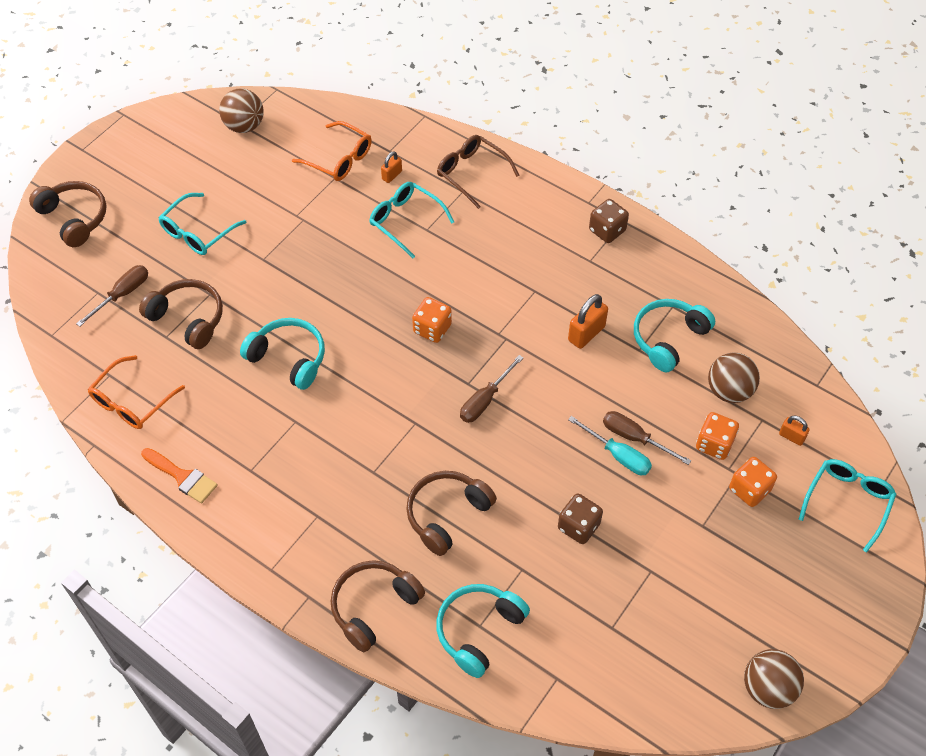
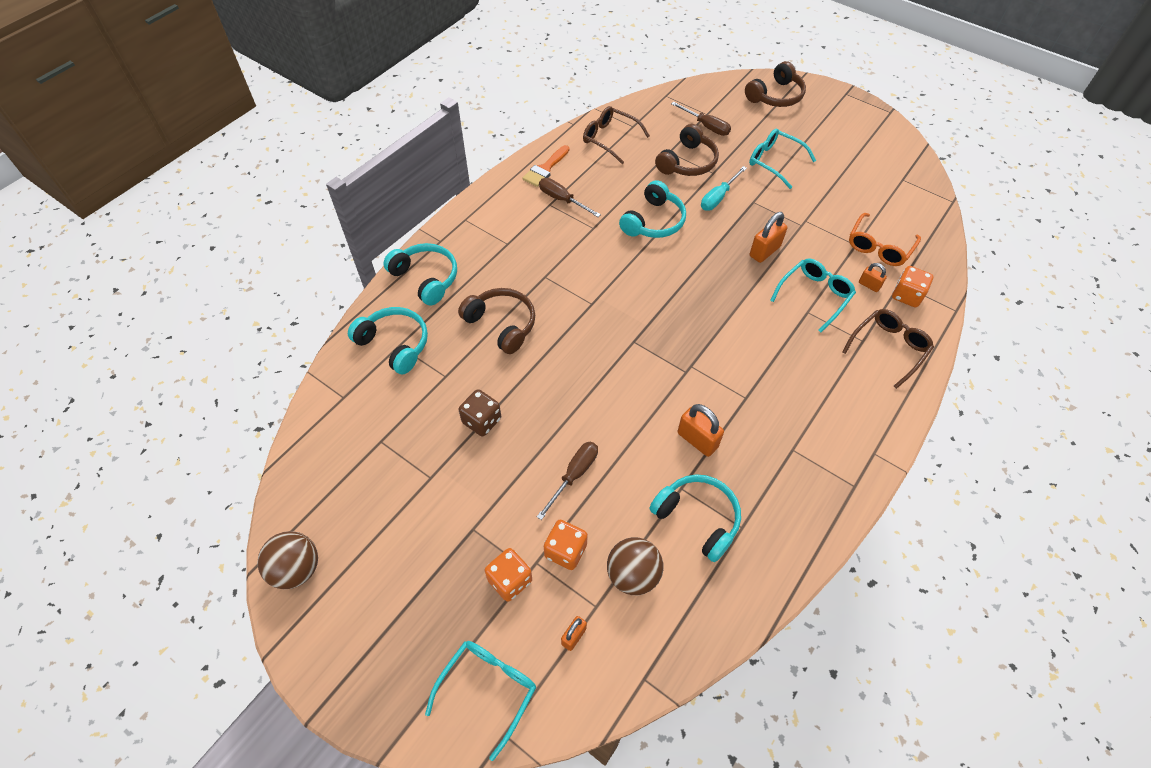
camera: 90 degrees right, 0 degrees up
orange glasses [88,355,185,429] -> brown glasses [583,106,650,164]
brown ball [219,89,264,133] -> none
brown headphones [331,560,425,652] -> turquoise headphones [383,243,457,306]
orange dice [412,297,452,343] -> orange dice moved to [892,266,933,307]
brown screwdriver [460,355,523,423] -> brown screwdriver moved to [539,178,601,217]
turquoise screwdriver [568,416,652,475] -> turquoise screwdriver moved to [701,166,747,211]
brown dice [589,199,629,243] -> none
turquoise glasses [798,459,896,552] -> turquoise glasses turned 90 degrees counterclockwise [425,641,536,761]
none -> orange padlock [750,212,787,263]

